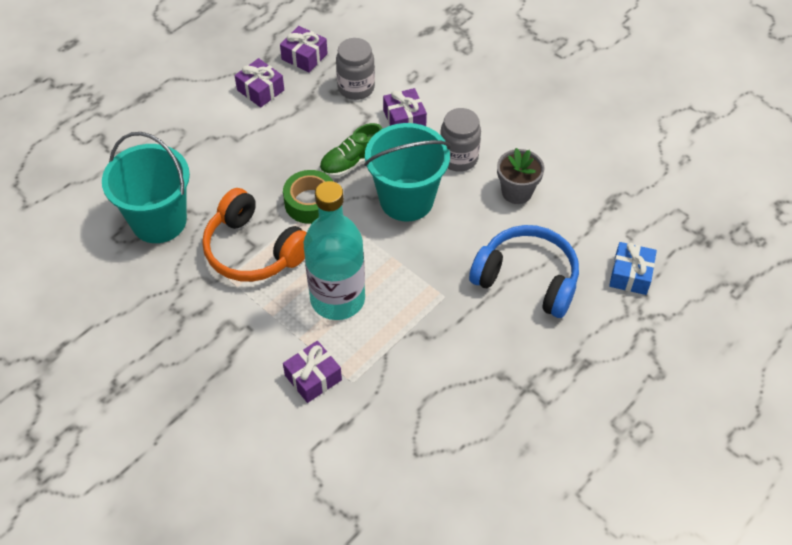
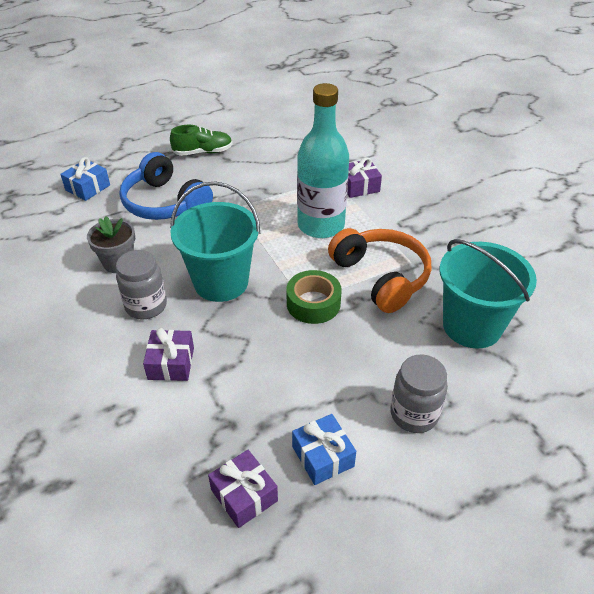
camera: 160 degrees left, 10 degrees down
purple gift [235,58,284,107] -> blue gift [292,414,356,485]
green shoe [319,123,383,177] -> green shoe moved to [170,125,233,156]
grey jar [336,38,375,100] -> grey jar moved to [390,354,448,433]

